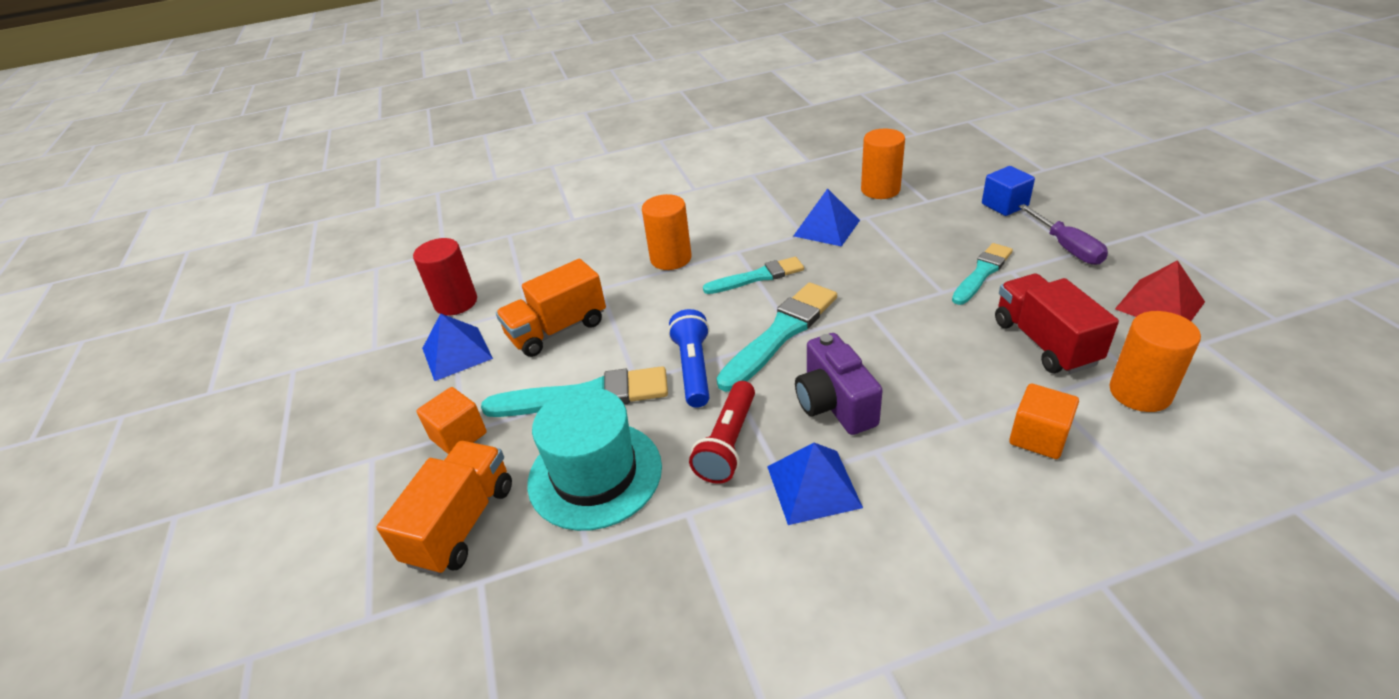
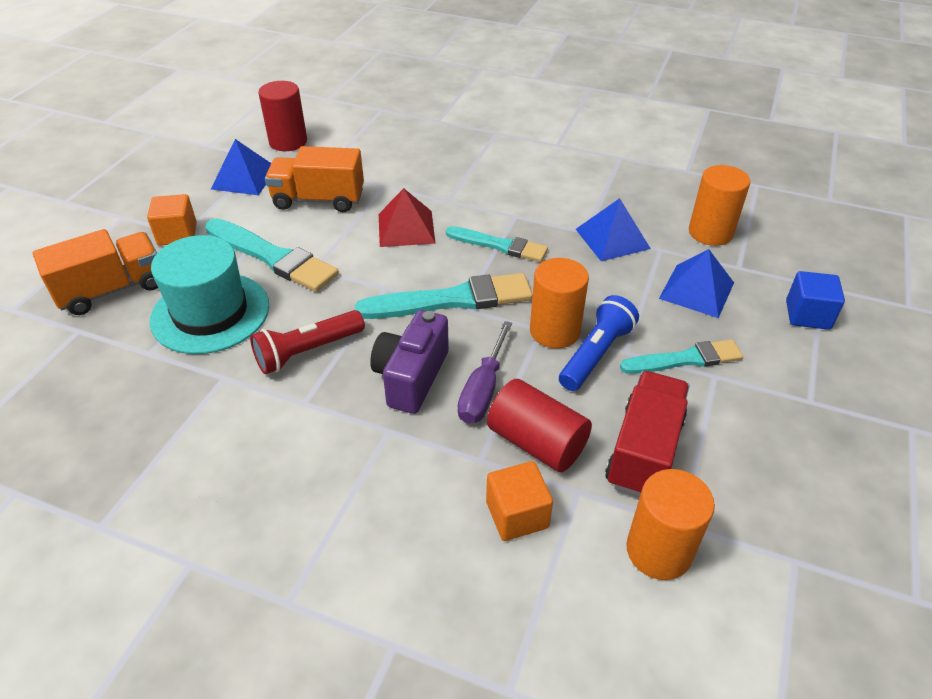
camera: 35 degrees right, 5 degrees up
orange cylinder [642,194,692,270] -> orange cylinder moved to [530,258,589,348]
blue flashlight [668,309,710,408] -> blue flashlight moved to [559,295,639,391]
blue pyramid [767,443,863,525] -> blue pyramid moved to [659,249,734,318]
purple screwdriver [1018,204,1108,265] -> purple screwdriver moved to [457,321,512,424]
red pyramid [1115,260,1205,321] -> red pyramid moved to [379,188,436,247]
none -> red cylinder [487,379,592,472]

